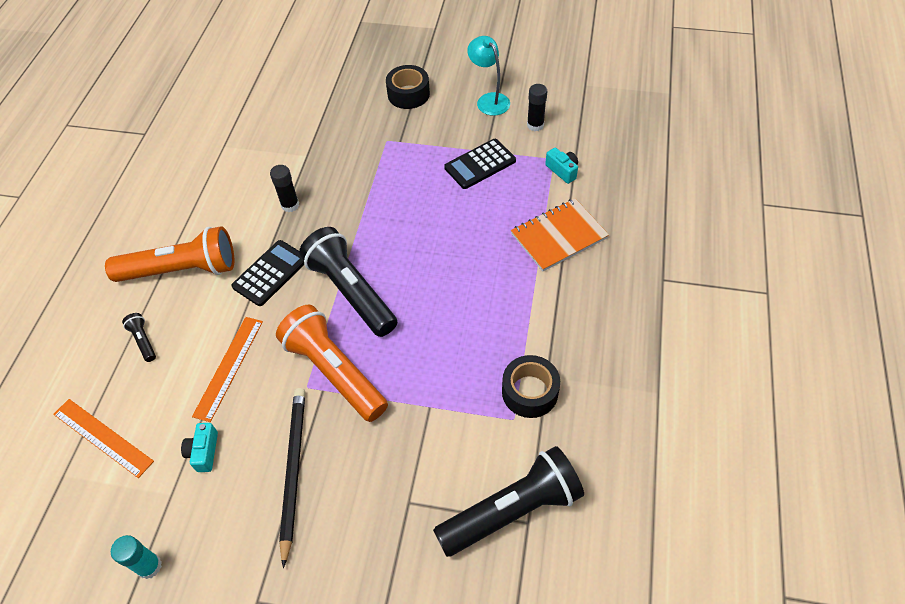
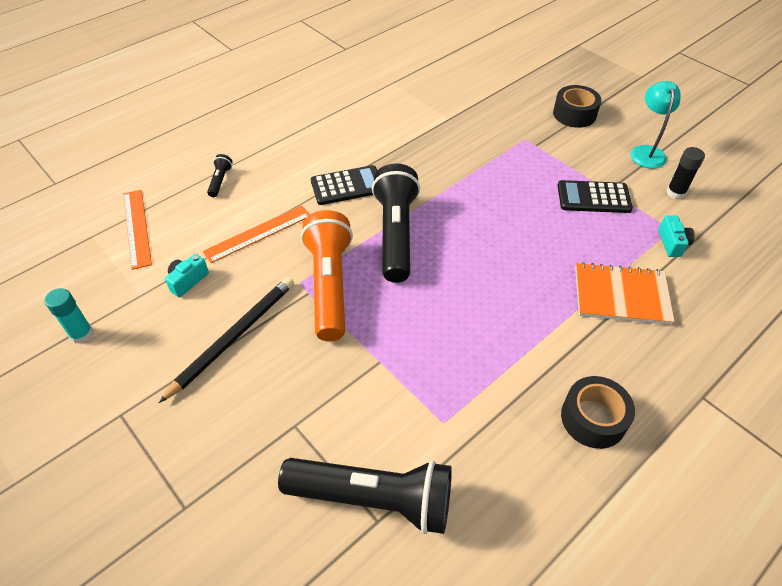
camera: 35 degrees right, 5 degrees down
orange flashlight [105,226,234,282] -> none
black glue stick [270,165,299,212] -> none
black tape [502,355,560,418] -> black tape moved to [561,376,635,449]

